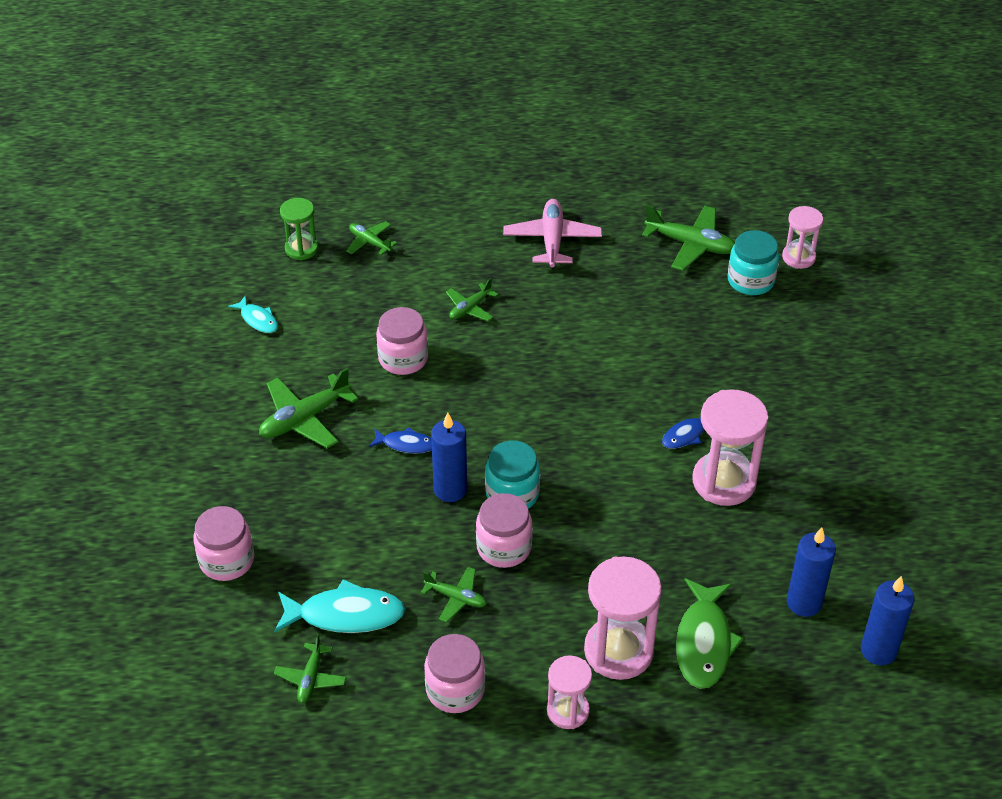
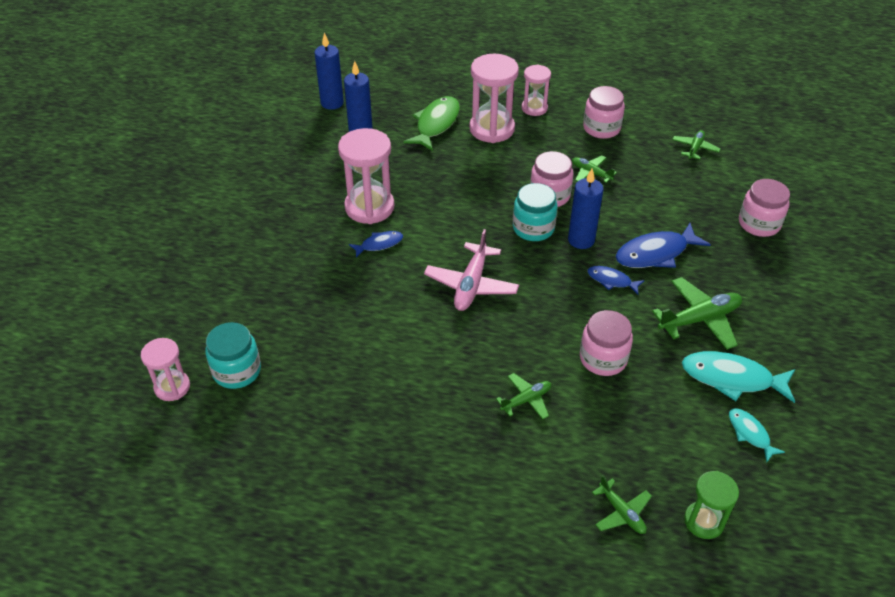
camera: 165 degrees left, 0 degrees up
turquoise fish [274,579,405,633] -> turquoise fish moved to [682,351,795,403]
pink plane [503,199,602,268] -> pink plane moved to [424,229,519,311]
green plane [642,205,735,271] -> none
none -> blue fish [615,223,711,268]

